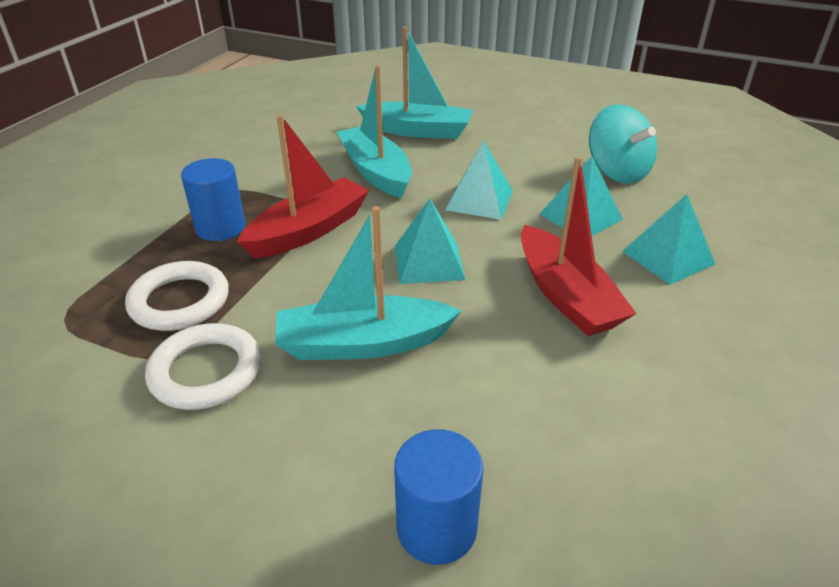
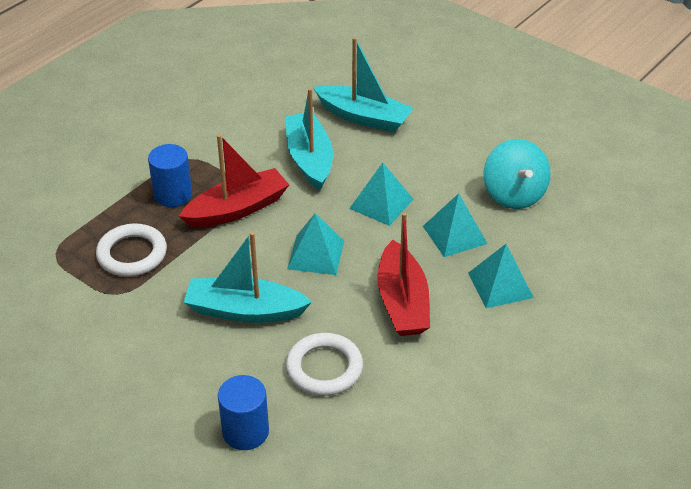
camera: 15 degrees right, 5 degrees up
white ring [145,323,261,410] -> white ring moved to [286,333,363,396]

